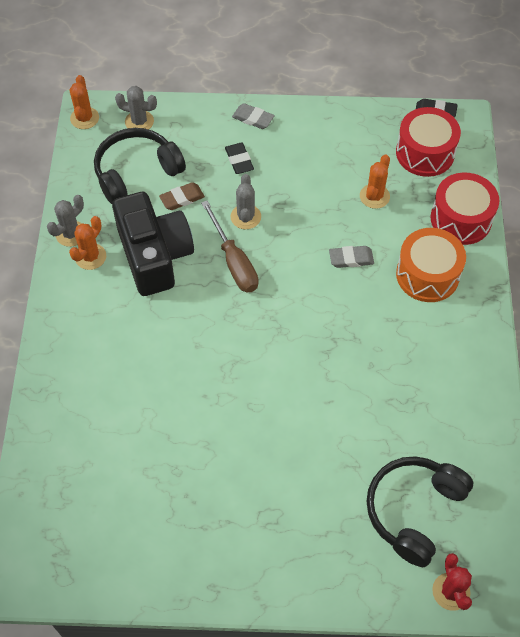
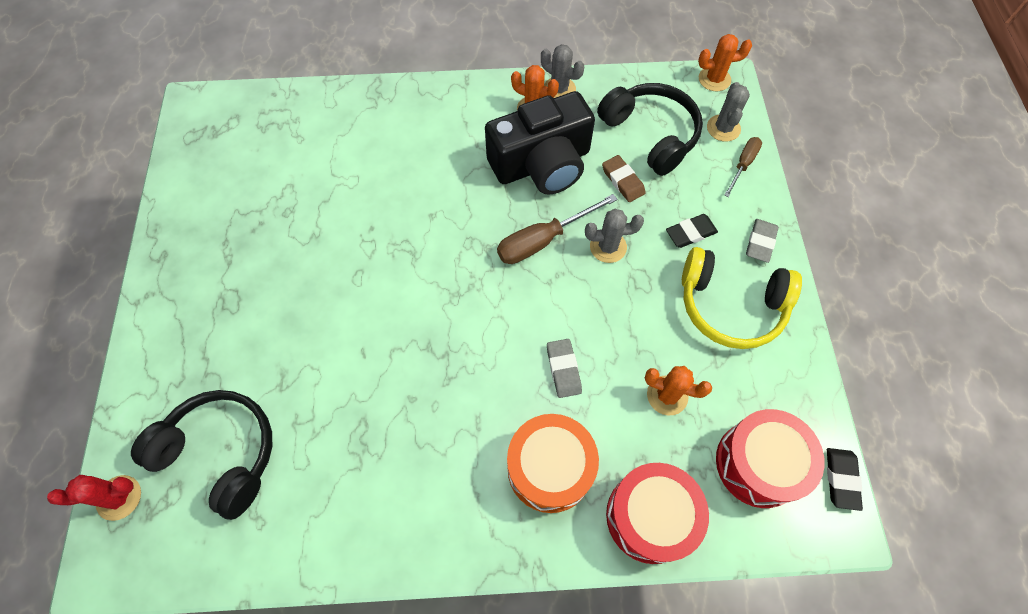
camera: 85 degrees right, 5 degrees up
none -> yellow headphones [682,247,802,349]
none -> brown screwdriver [724,137,762,197]

